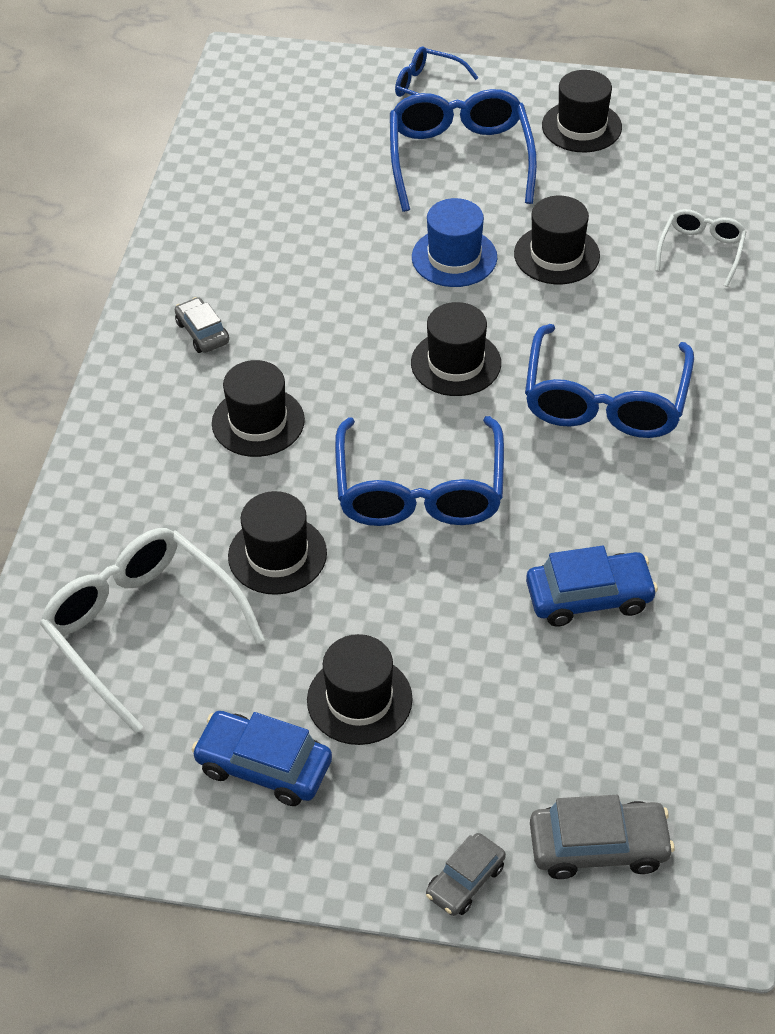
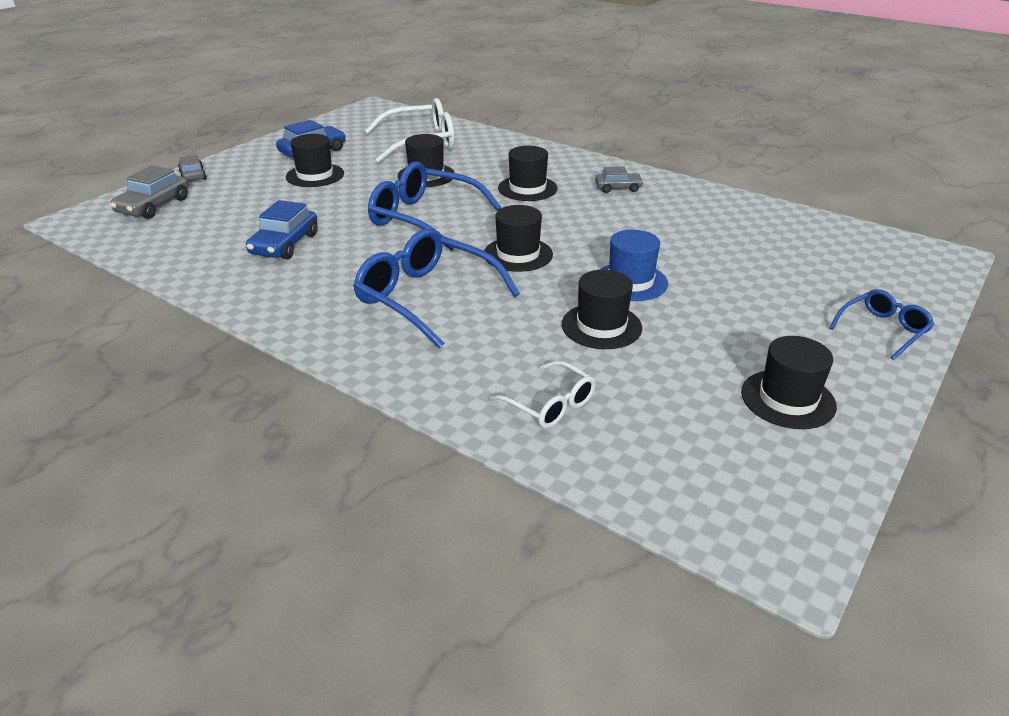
camera: 115 degrees right, 15 degrees down
blue glasses [390,89,537,212] -> none

